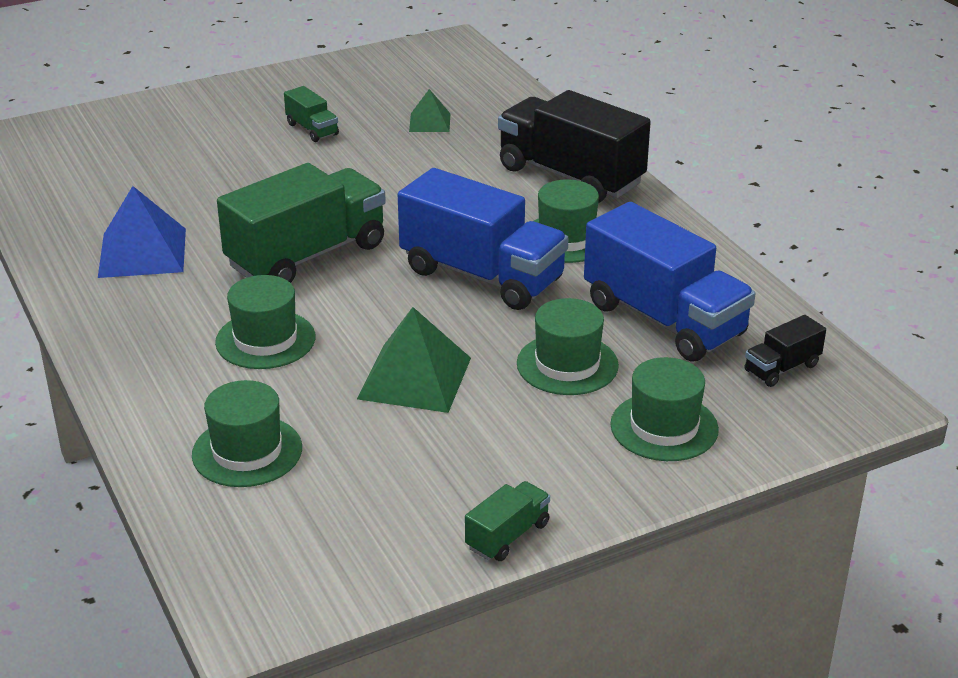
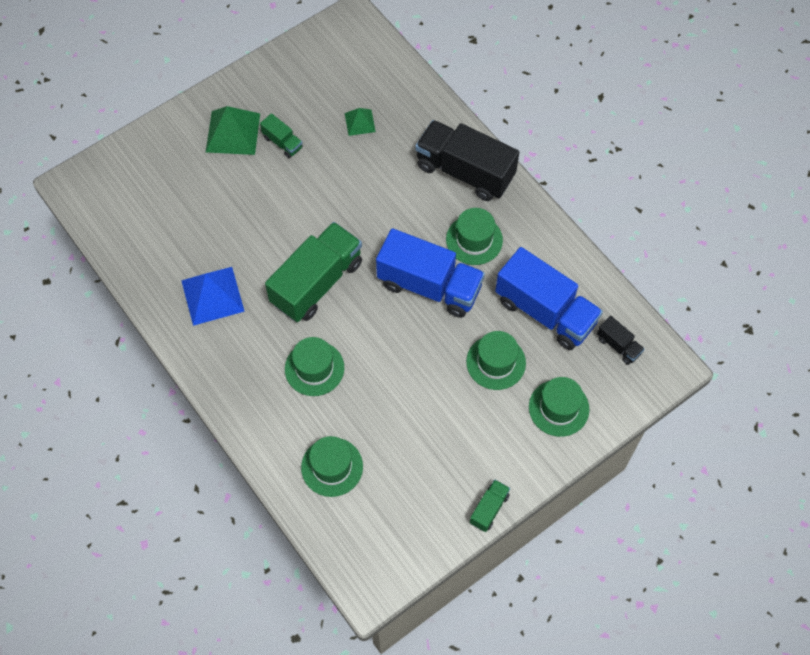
camera: 10 degrees left, 30 degrees up
green pyramid [357,307,471,413] -> green pyramid moved to [206,106,260,155]
black truck [745,315,826,387] -> black truck turned 90 degrees counterclockwise [597,316,644,365]

